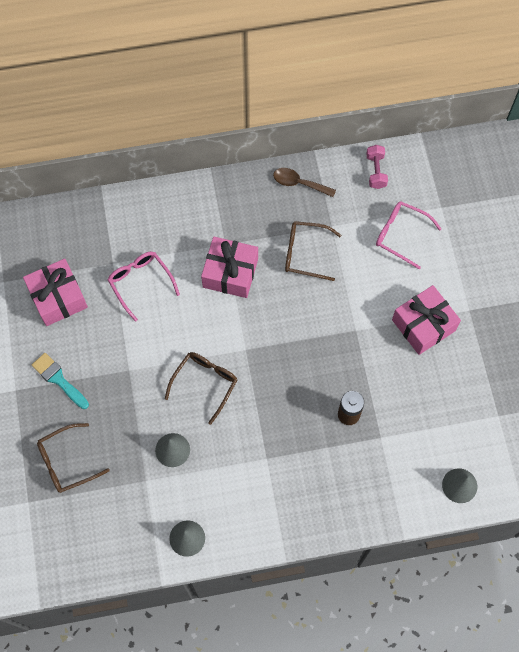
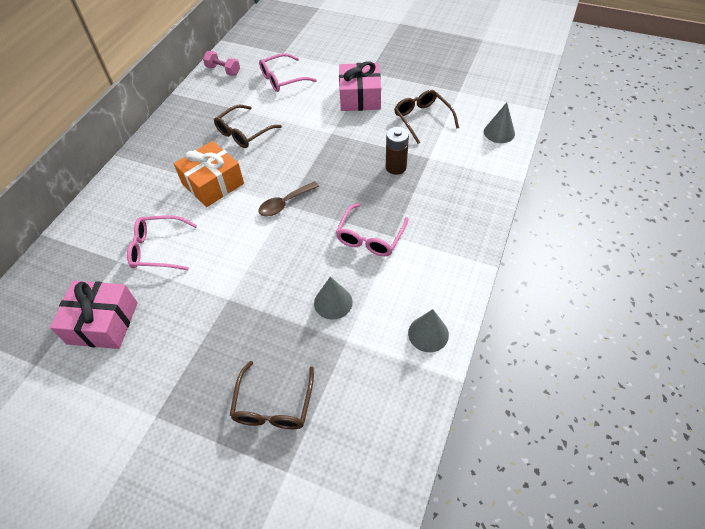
camera: 55 degrees left, 15 degrees down
turquoise brush [32,353,89,409] -> none
brown glasses [165,352,237,425] -> brown glasses moved to [394,90,459,144]
pink gift [201,237,258,298] -> orange gift [174,141,244,207]
brown spoon [273,168,336,197] -> brown spoon moved to [258,181,319,216]
none -> pink glasses [336,203,409,256]

